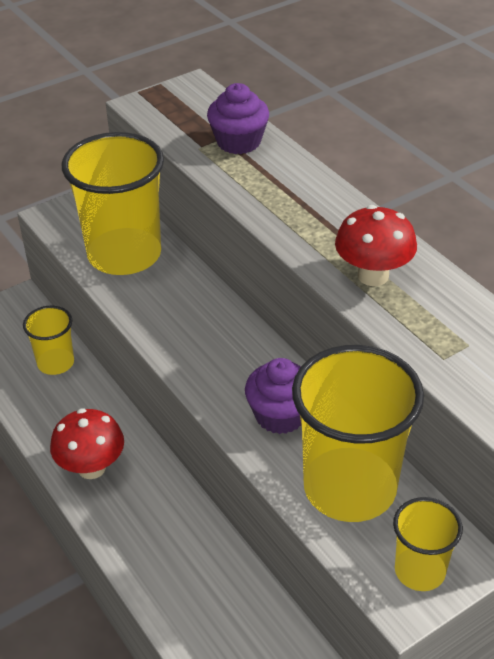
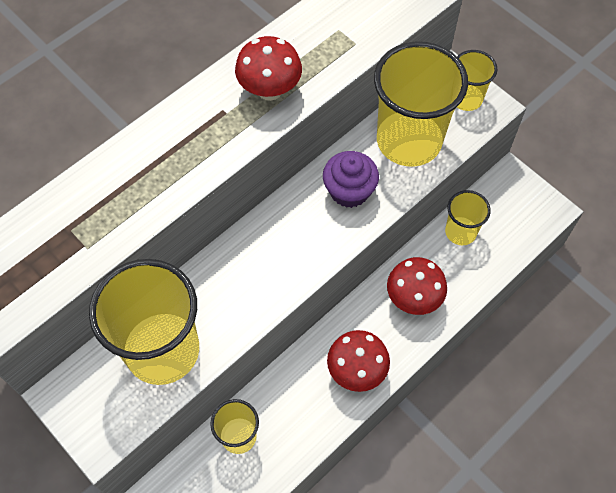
camera: 100 degrees left, 20 degrees up
purple cupcake [207,83,269,154] -> none
none -> red mushroom [387,257,447,315]
none -> yellow cup [445,190,491,245]

